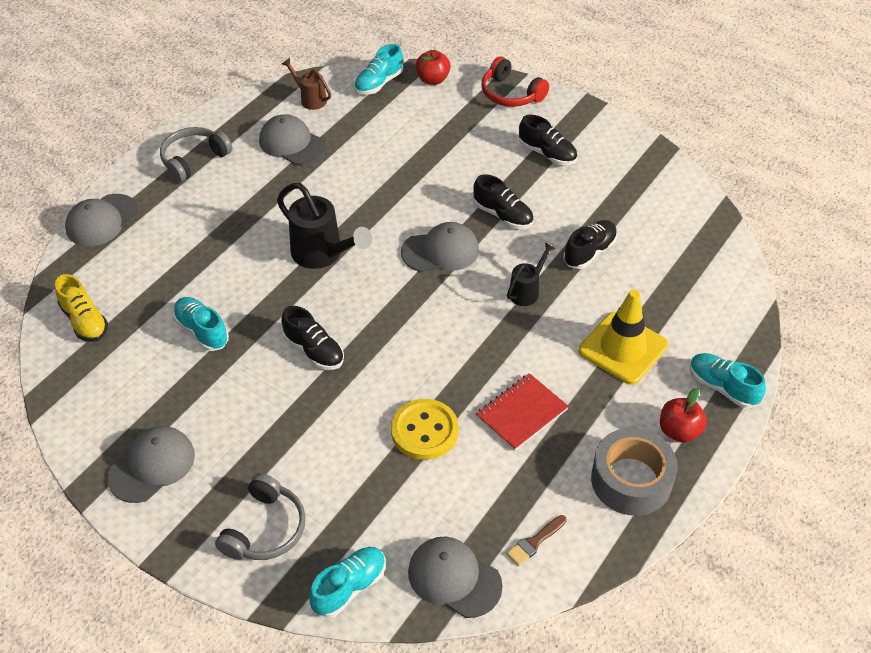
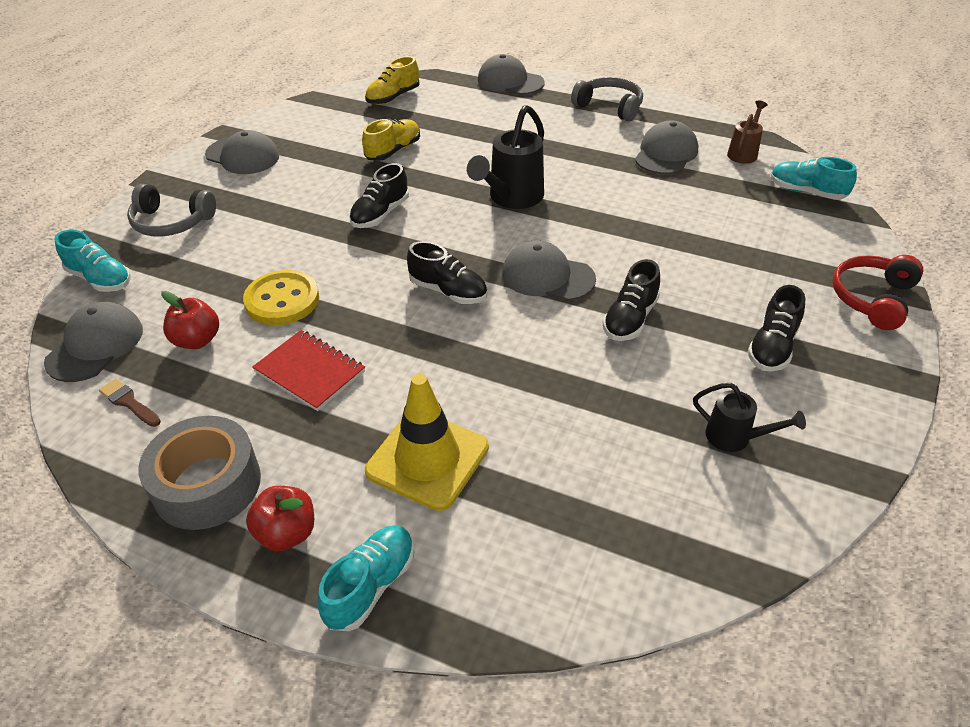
camera: 80 degrees right, 5 degrees down
turquoise shoe [173,297,229,351] -> yellow shoe [362,119,420,161]
grey cap [401,222,479,272] -> grey cap turned 135 degrees clockwise [502,241,596,301]
red apple [415,50,451,85] -> red apple moved to [161,291,219,349]
black watering can [507,243,556,306] -> black watering can moved to [693,383,806,452]
black shoe [563,220,617,269] -> black shoe moved to [407,241,488,304]

